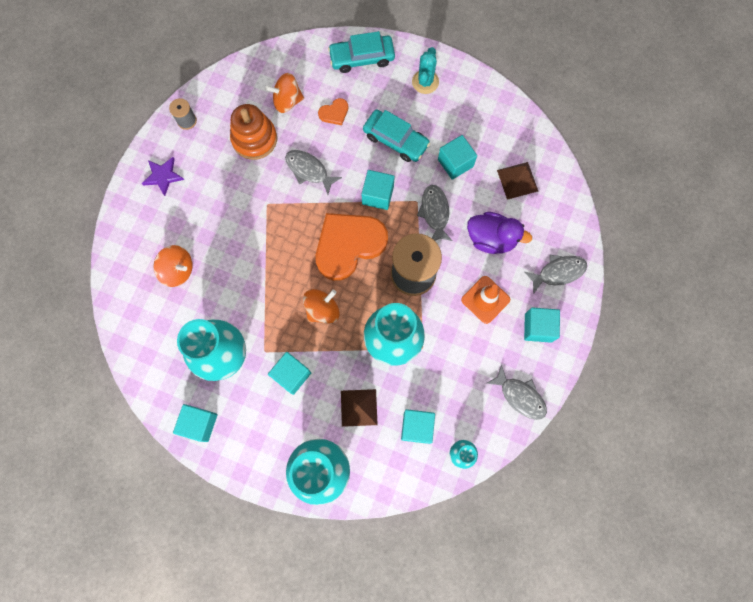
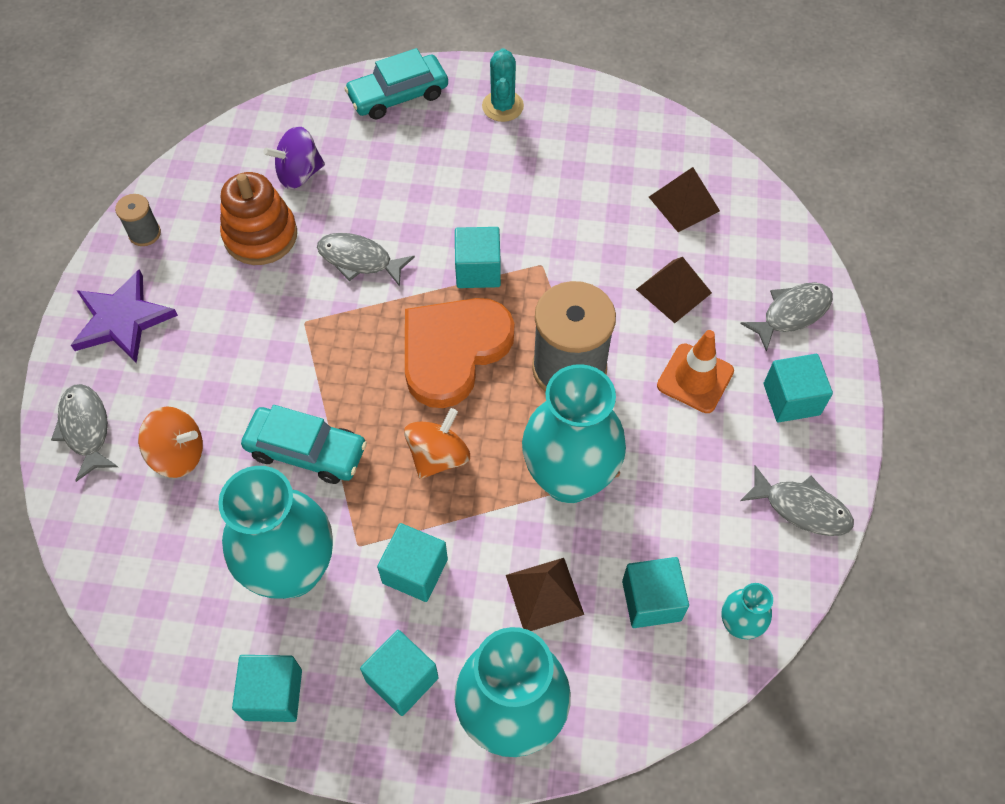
camera: 15 degrees left, 15 degrees down
purple star [142,157,184,196] -> purple star [71,269,178,364], size x1.51
orange spinning top [265,73,304,113] -> purple spinning top [264,126,325,189]
orange heart [318,98,348,125] -> none
turquoise car [363,109,430,162] -> turquoise car moved to [241,405,367,484]
grey fish [417,185,453,241] -> grey fish moved to [51,384,118,482]
turquoise cube [438,135,477,180] -> turquoise cube moved to [360,630,439,716]
purple duck [467,212,532,254] -> brown pyramid [636,257,712,323]

